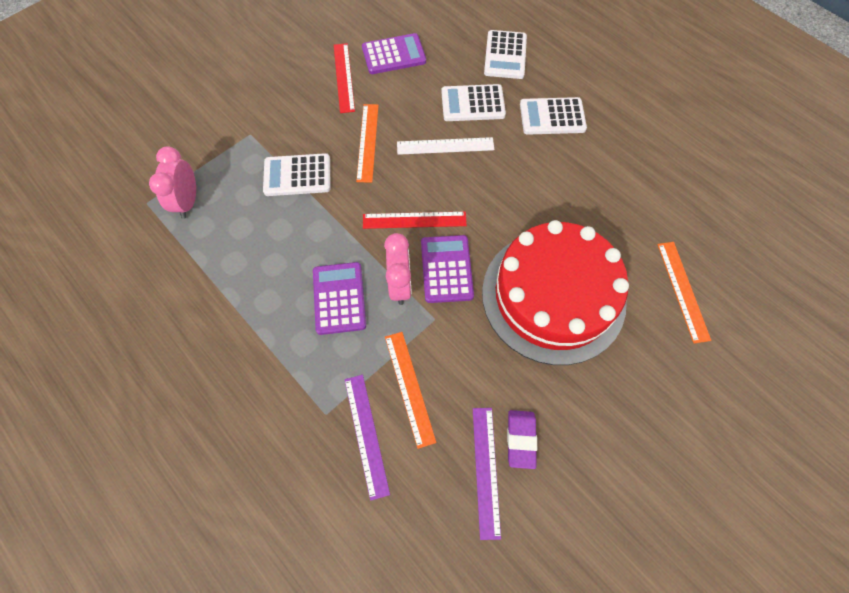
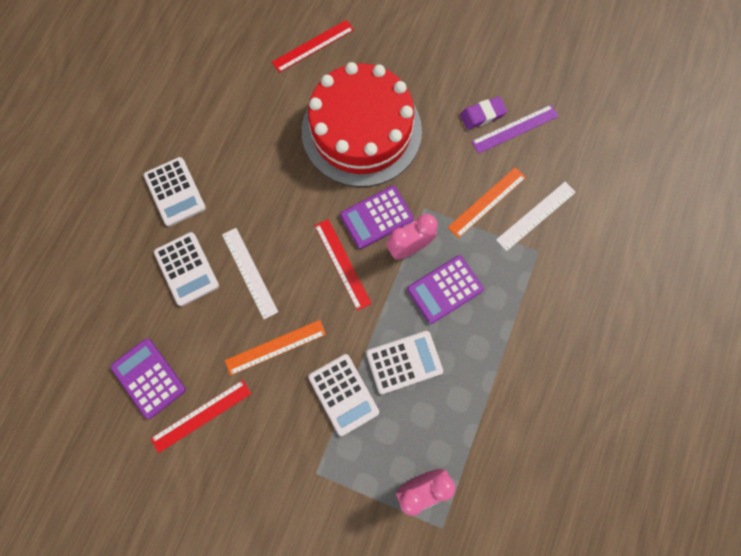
camera: 115 degrees left, 10 degrees up
purple ruler [344,375,390,501] -> white ruler [496,182,576,251]
white calculator [484,30,527,79] -> white calculator moved to [366,331,443,394]
orange ruler [657,242,711,343] -> red ruler [272,20,354,73]

